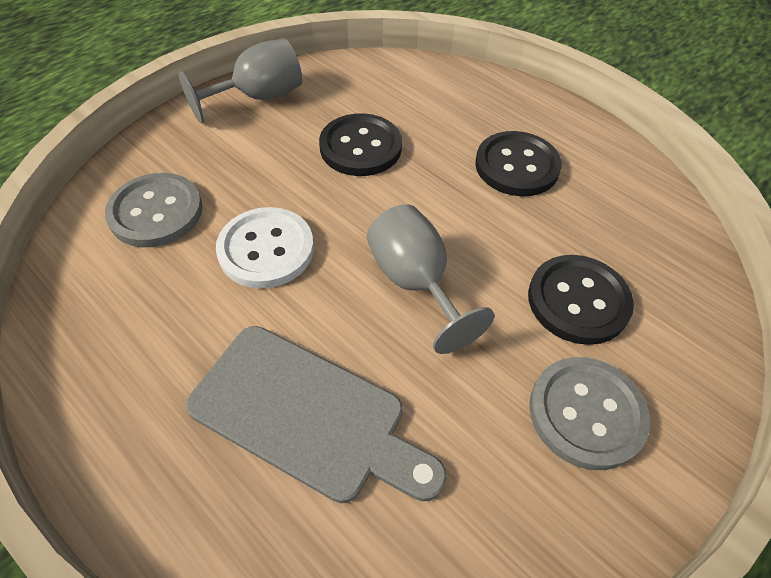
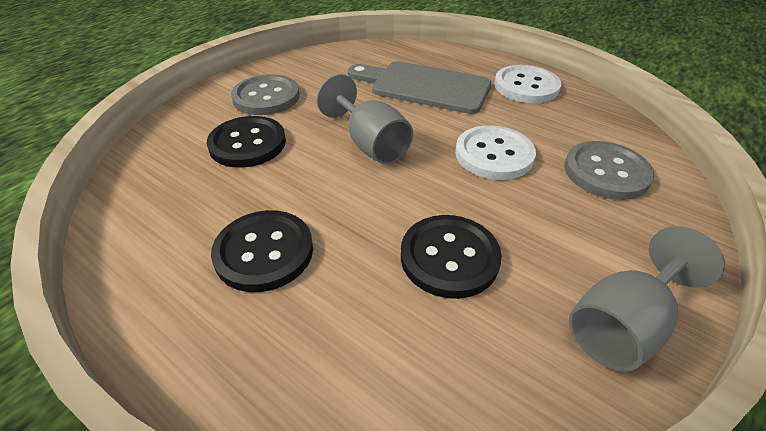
camera: 175 degrees right, 10 degrees down
none -> white button [494,65,561,103]

